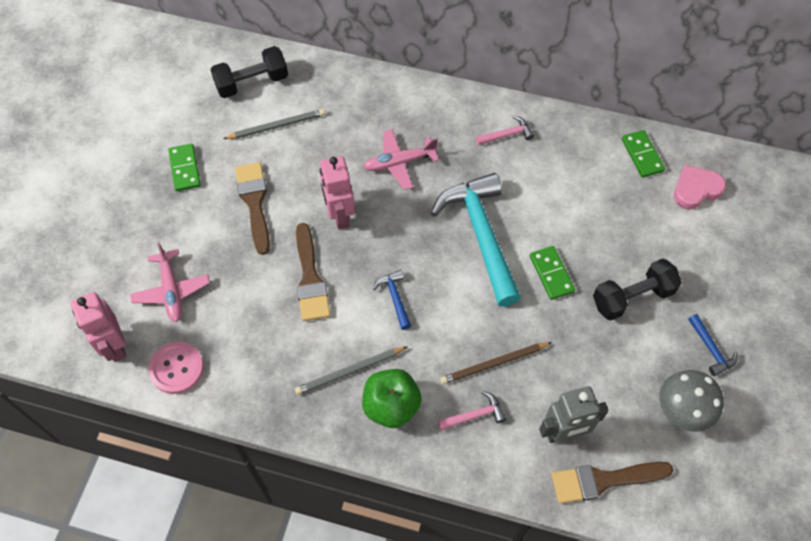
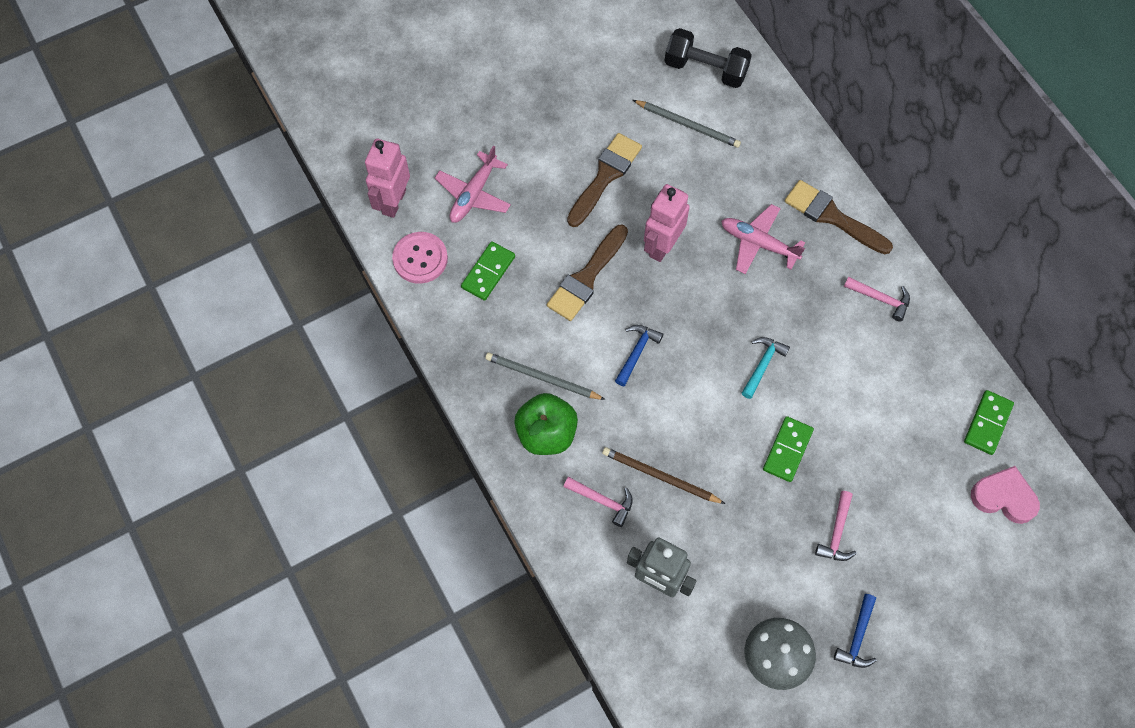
camera: 45 degrees right, 5 degrees up
green domino [168,144,201,191] -> green domino moved to [461,241,515,301]
turquoise hammer [431,173,521,307] -> turquoise hammer [742,337,790,399], size x0.42
brown brush [551,462,673,504] -> brown brush moved to [785,180,893,254]
black dumbbell [593,259,682,320] -> pink hammer [815,491,857,561]

